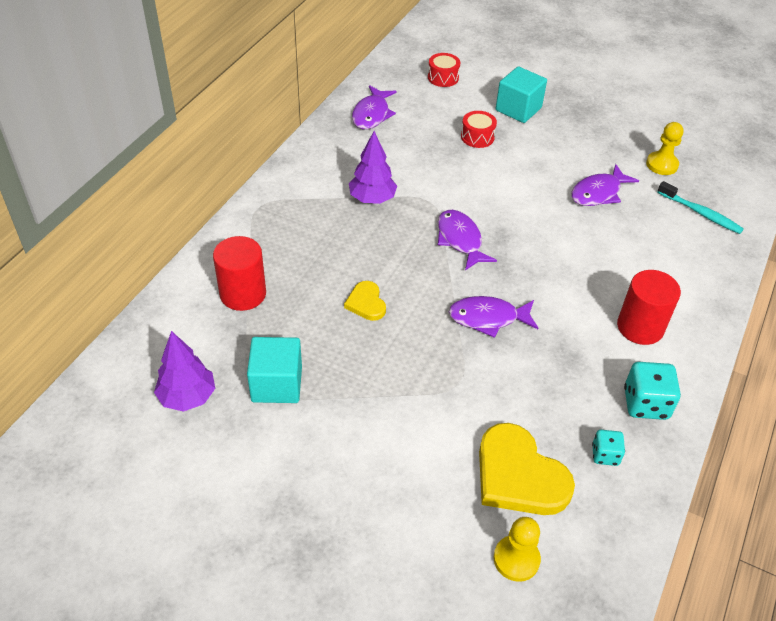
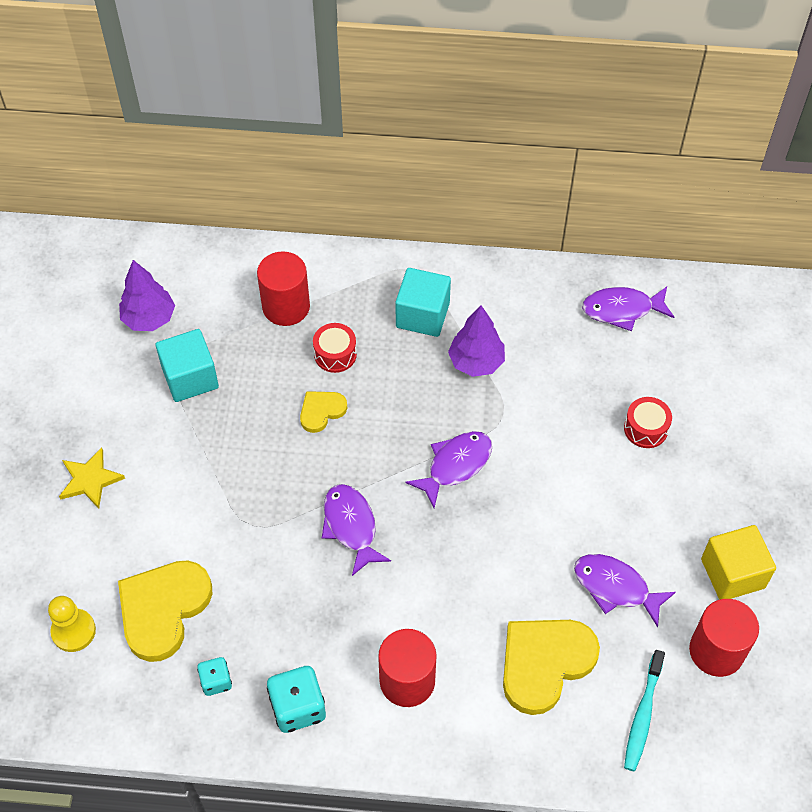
camera: 70 degrees right, 10 degrees up
red drum [428,53,461,87] -> red drum moved to [313,323,357,373]
turquoise cube [495,67,547,123] -> turquoise cube moved to [395,268,451,337]
yellow pawn [646,122,683,175] -> red cylinder [689,599,759,677]
none -> yellow star [59,448,125,509]
none -> yellow heart [503,620,600,715]
none -> yellow cube [701,525,776,600]

